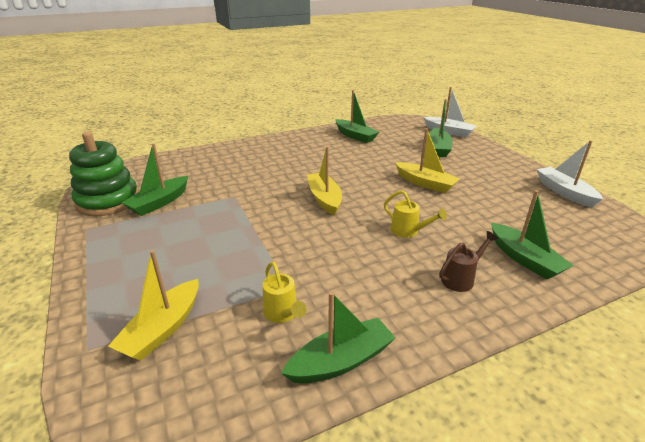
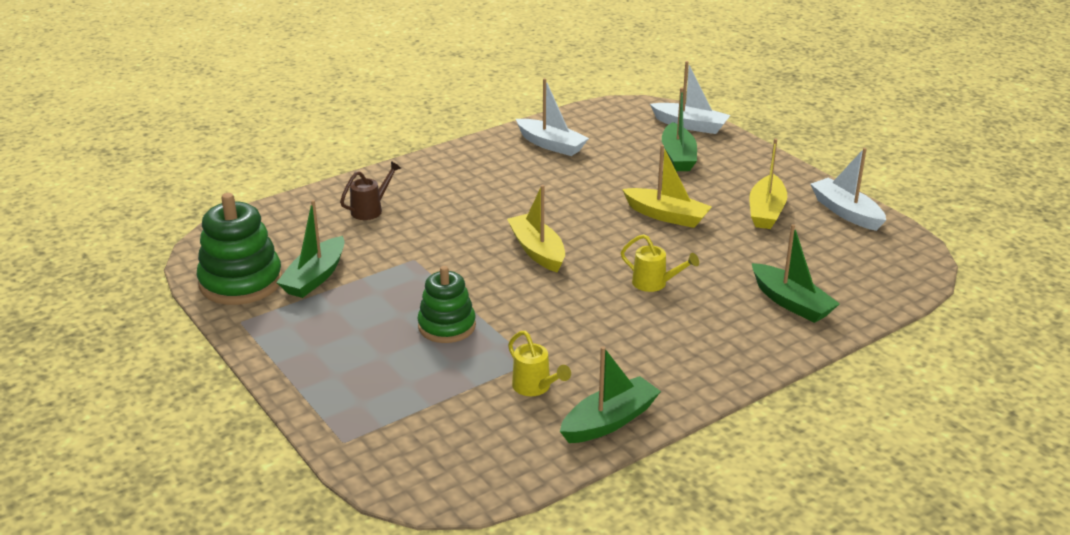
camera: 10 degrees left, 0 degrees up
yellow boat [108,250,199,360] -> yellow boat moved to [749,138,787,229]
green boat [335,90,379,143] -> white boat [516,78,589,156]
brown watering can [439,231,498,292] -> brown watering can moved to [340,161,401,220]
none -> green stacking toy [417,266,476,343]

